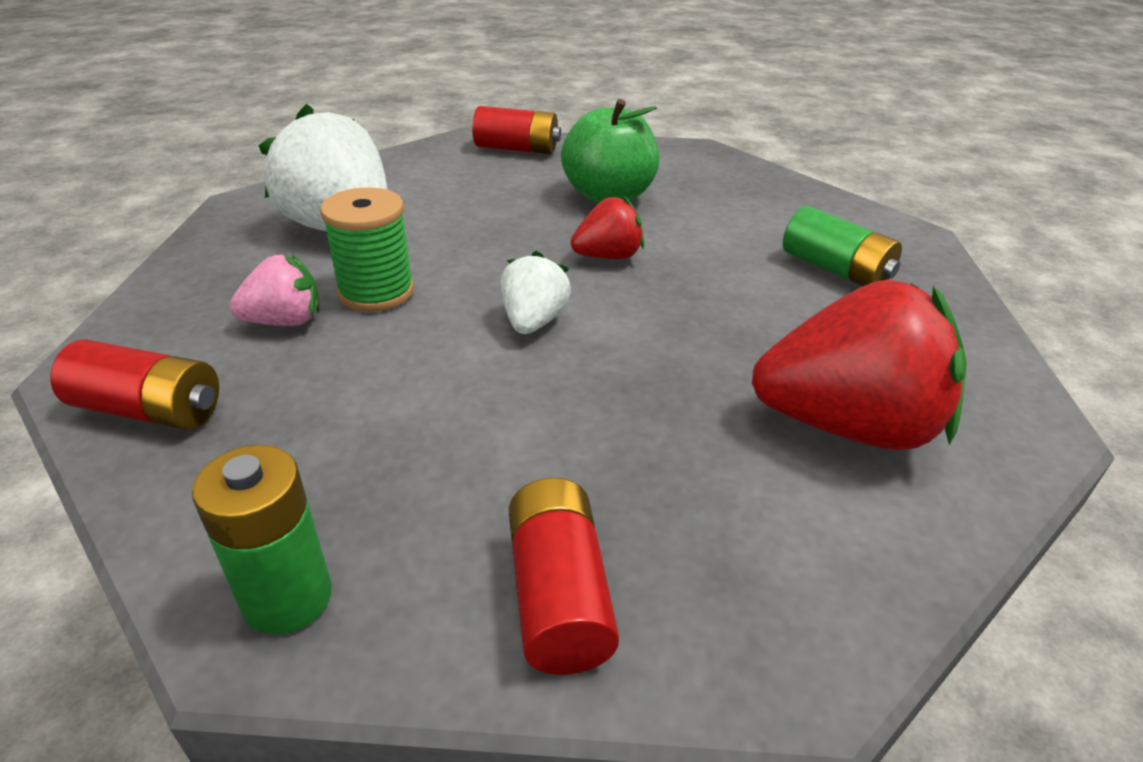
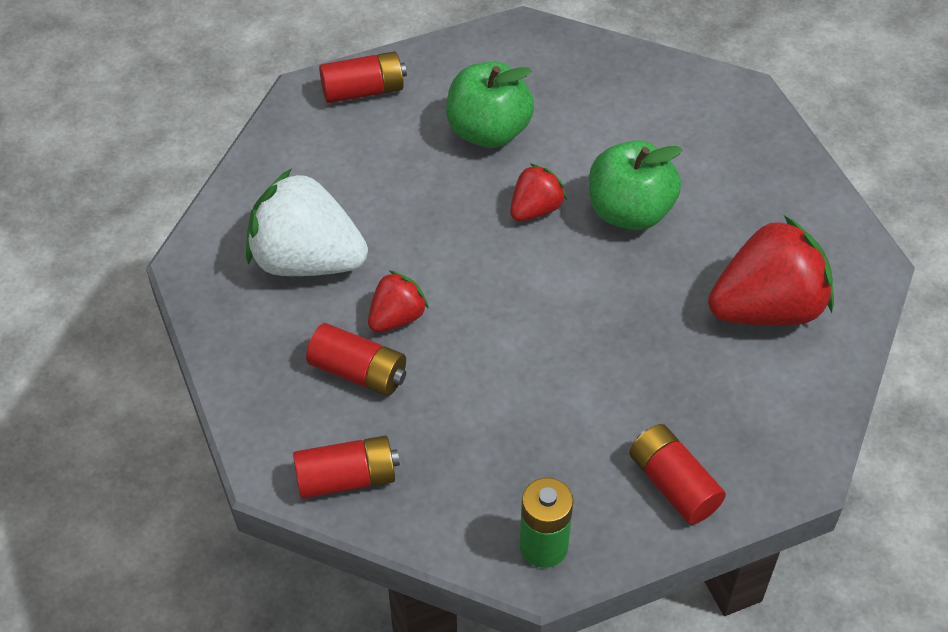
camera: 25 degrees left, 15 degrees up
pink strawberry [229,255,320,326] -> red battery [306,323,406,396]
green spool [320,187,414,312] -> red strawberry [368,270,429,332]
white strawberry [500,251,571,334] -> none
green battery [783,206,902,286] -> none
none -> green apple [589,140,682,230]

